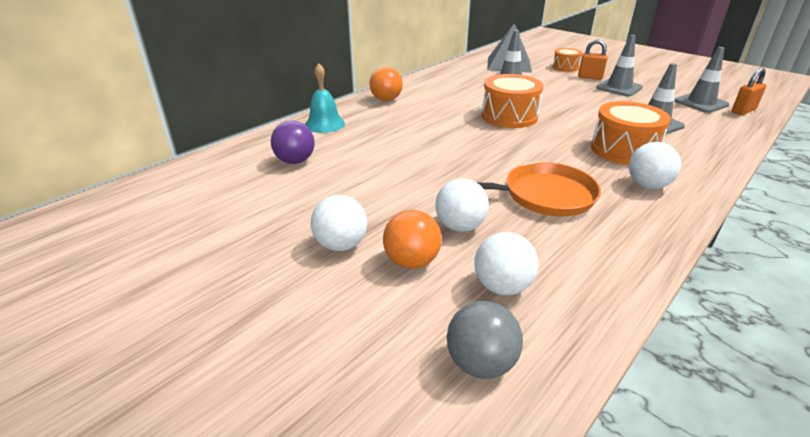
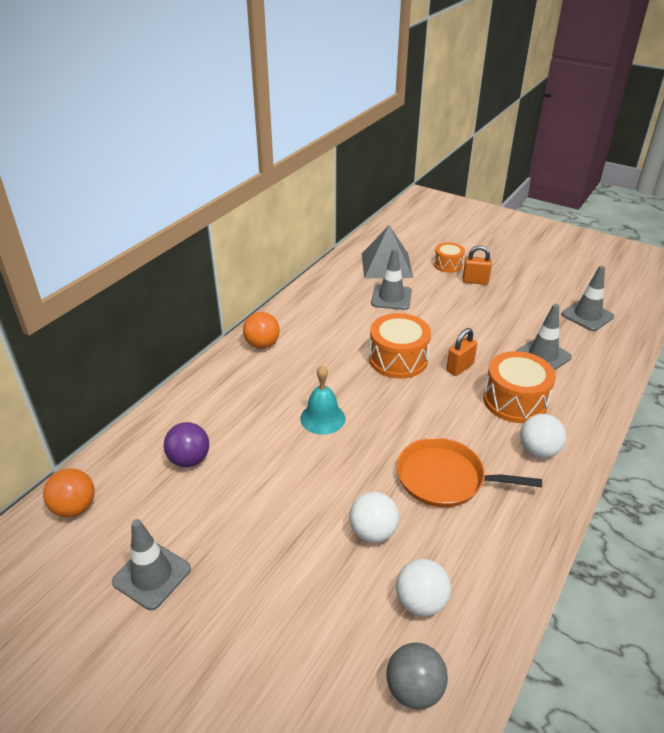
camera: 10 degrees left, 5 degrees up
turquoise bell [305,63,345,133] -> turquoise bell moved to [300,365,345,435]
white ball [311,195,367,251] -> none
orange ball [383,210,442,269] -> orange ball moved to [43,468,95,517]
orange pan [478,162,601,216] -> orange pan turned 150 degrees counterclockwise [397,437,542,507]
grey traffic cone [596,35,643,96] -> grey traffic cone moved to [112,519,191,610]
orange padlock [732,68,767,115] -> orange padlock moved to [446,328,477,376]

